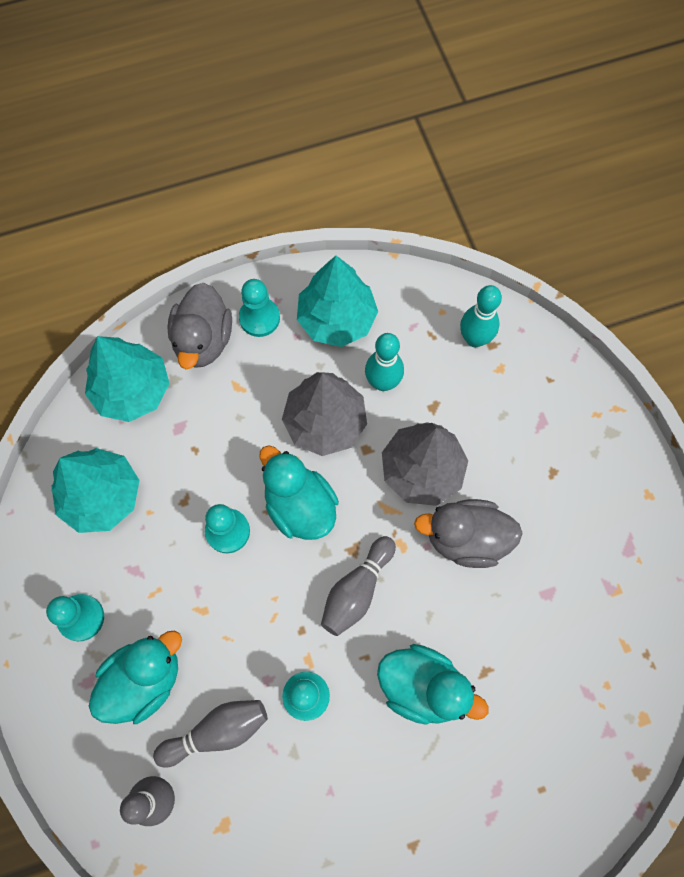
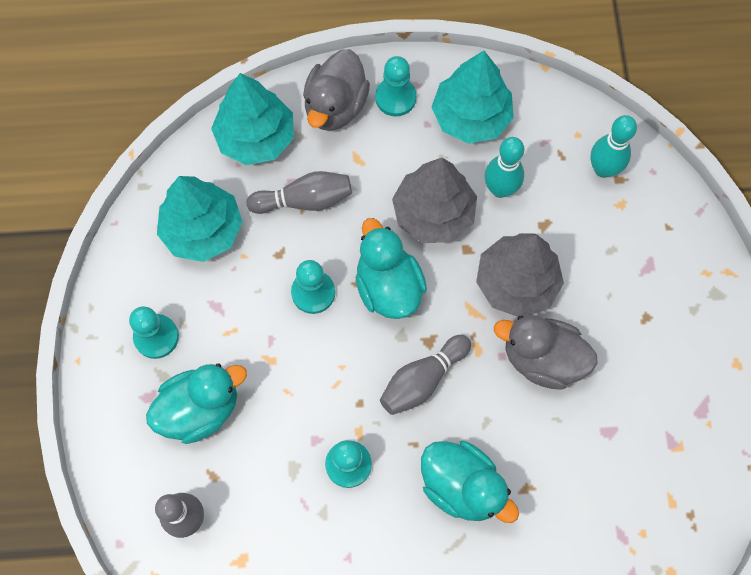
camera: 15 degrees right, 0 degrees up
grey bowling pin [153,700,268,768] -> grey bowling pin moved to [246,171,352,214]

